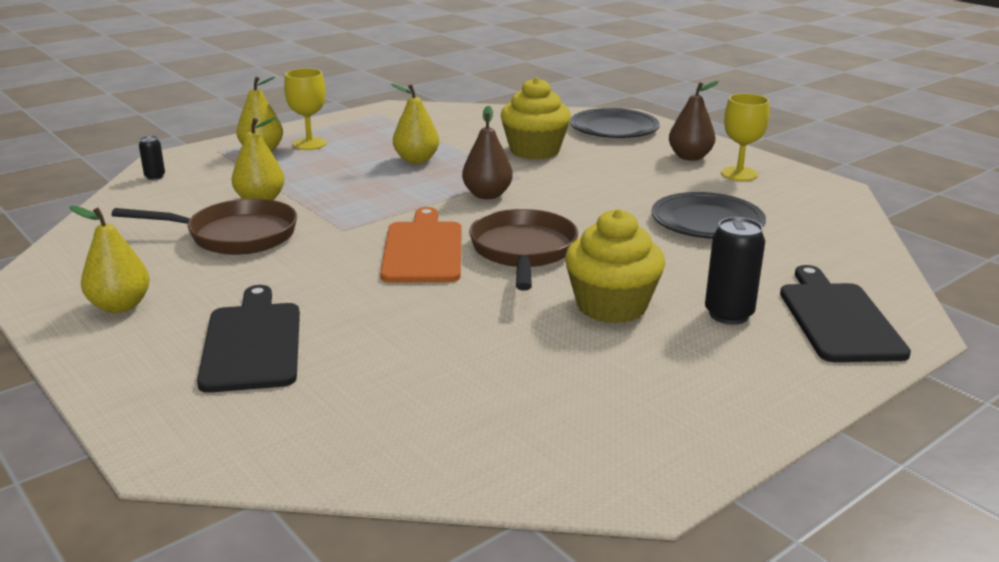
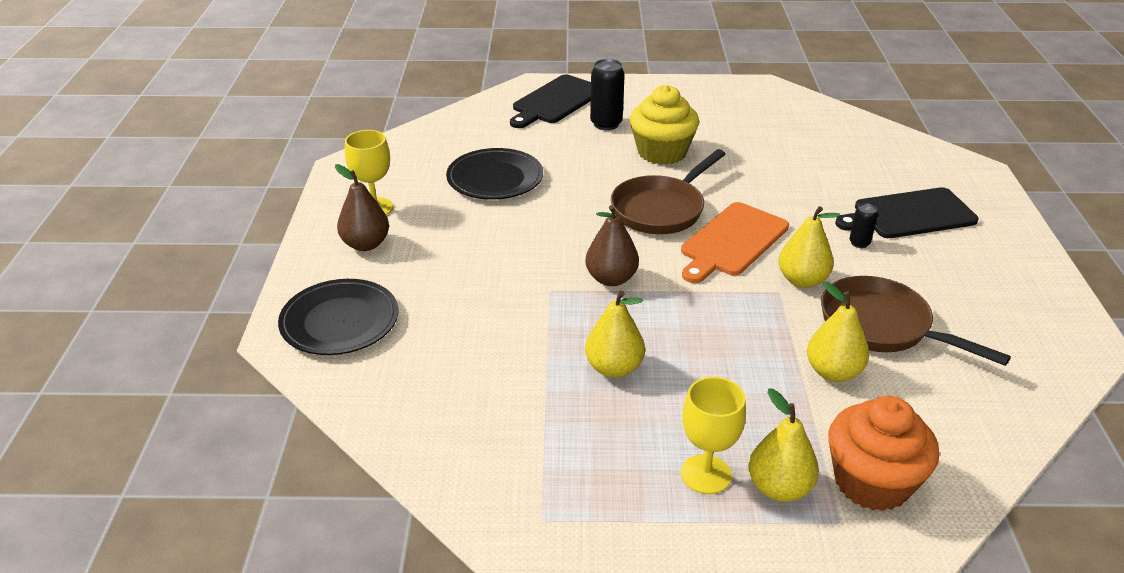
camera: 140 degrees left, 10 degrees up
yellow pear [69,206,150,313] -> yellow pear moved to [778,206,840,288]
black can [139,136,165,180] -> black can moved to [850,203,878,248]
black cutting board [197,285,300,393] -> black cutting board turned 45 degrees clockwise [835,187,978,238]
yellow cupcake [501,77,571,159] -> none
none -> orange cupcake [828,396,939,511]

